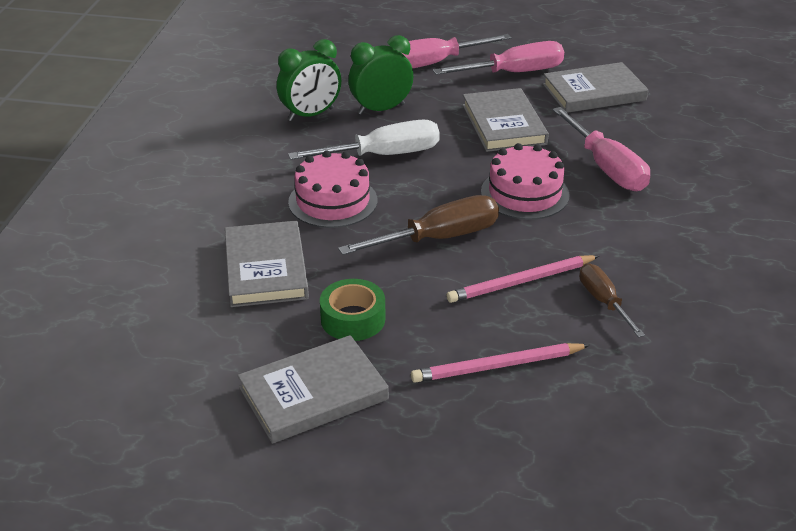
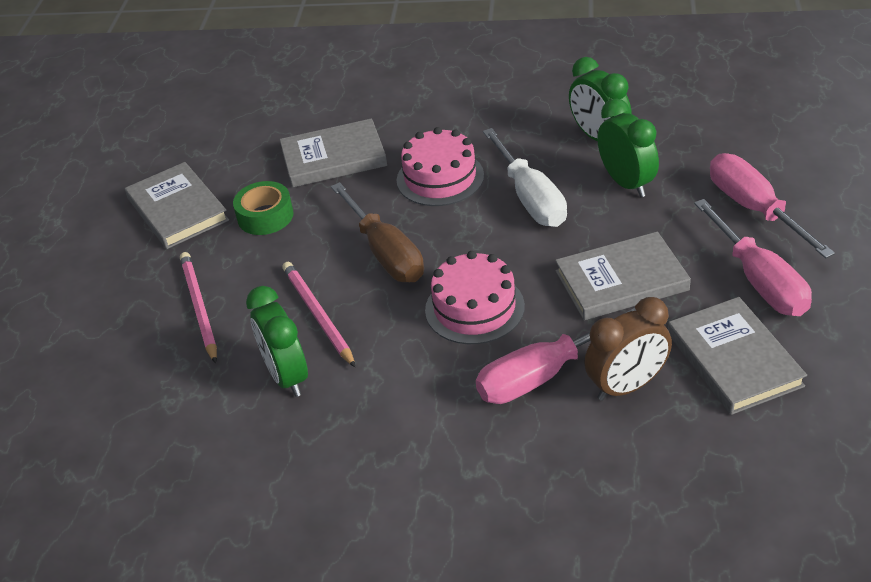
camera: 90 degrees right, 5 degrees up
brown screwdriver [579,263,645,338] -> green clock [246,286,308,397]
none -> brown clock [584,297,672,401]

